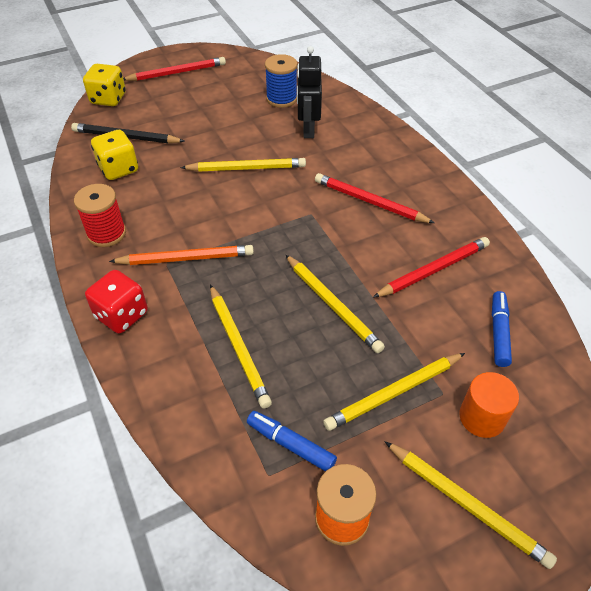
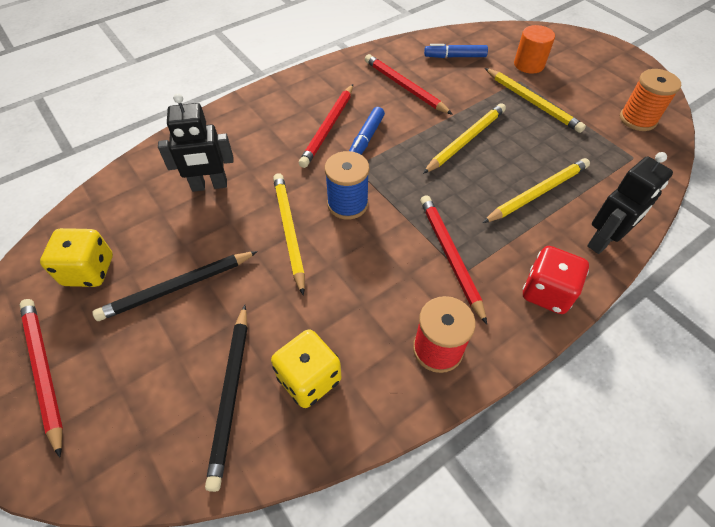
camera: 100 degrees left, 5 degrees up
yellow dice [83,64,126,106] -> yellow dice moved to [40,228,113,287]
orange pencil [109,245,254,265] -> red pencil [420,195,487,325]
blue marker [247,411,337,472] -> blue marker moved to [349,107,385,154]
blue spool [265,54,297,108] -> blue spool moved to [325,151,369,220]
yellow pencil [385,442,557,569] -> none
none -> black pencil [92,251,258,321]
none -> black robot [587,152,673,254]

